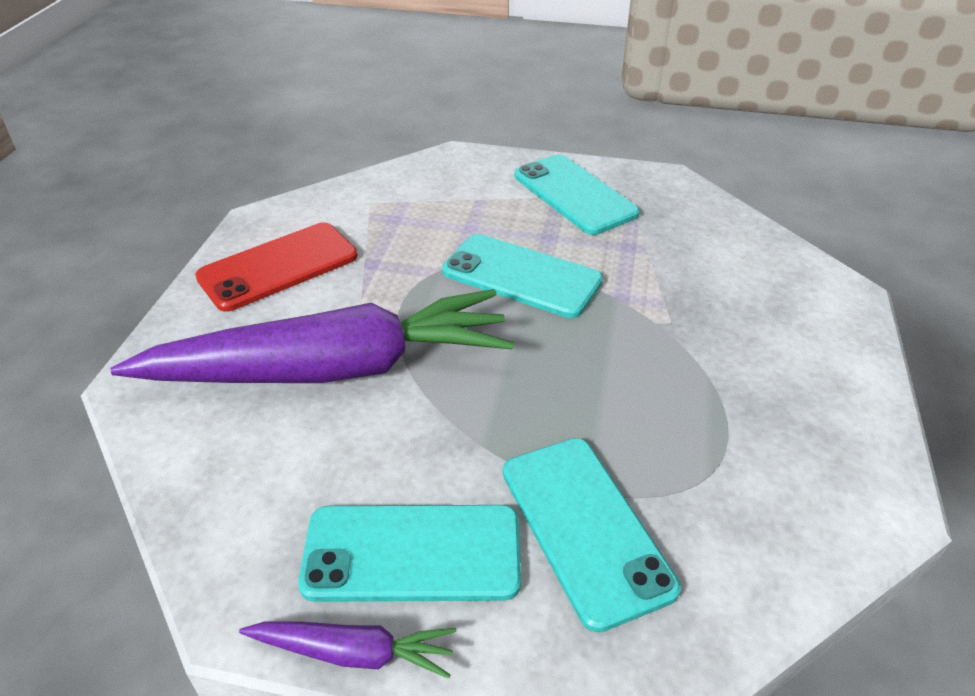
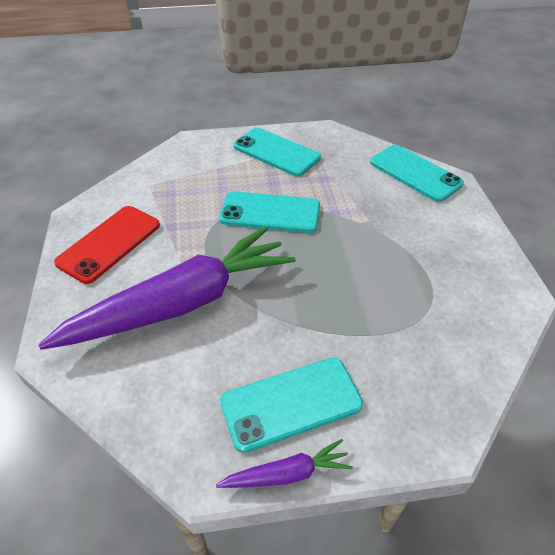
camera: 20 degrees left, 5 degrees up
turquoise phone [503,438,681,633] -> turquoise phone moved to [370,145,464,202]

